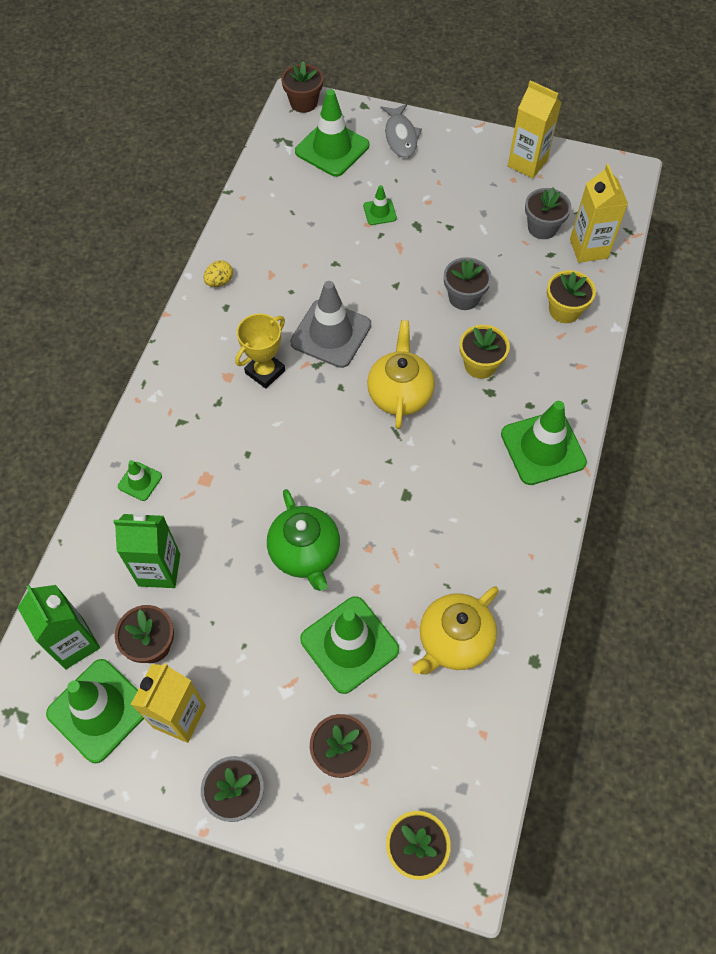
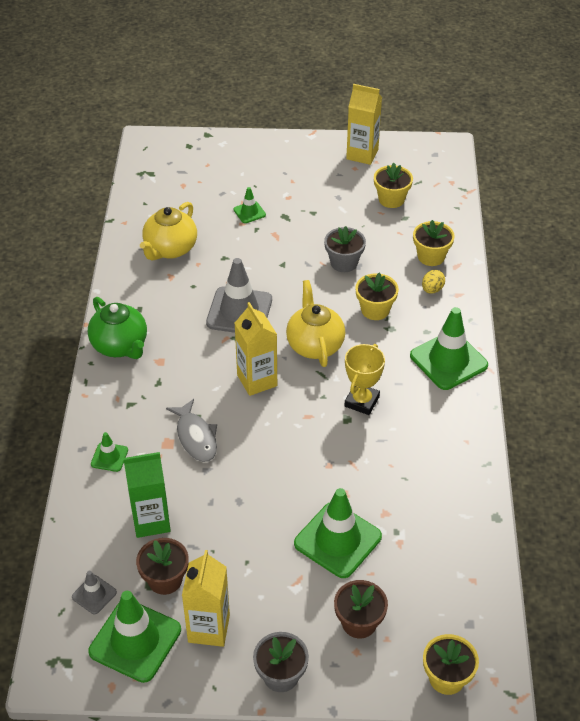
camera: 15 degrees left, 15 degrees down
green carton [17,585,100,669] -> grey traffic cone [72,571,117,614]
yellow egg [204,260,233,287] -> yellow egg moved to [422,270,445,294]
yellow trophy [235,313,285,389] -> yellow trophy moved to [344,344,385,415]
green teapot [267,489,340,591] -> green teapot moved to [88,297,147,359]
brown flower pot [281,61,323,113] -> none
green traffic cone [295,89,369,177] -> none
grey fish [381,104,422,158] -> grey fish moved to [166,399,217,462]
yellow teapot [412,586,499,675] -> yellow teapot moved to [140,202,197,260]
grey flower pot [525,187,571,239] -> yellow flower pot [374,163,413,208]
yellow carton [570,164,628,263] -> yellow carton moved to [235,302,277,396]

